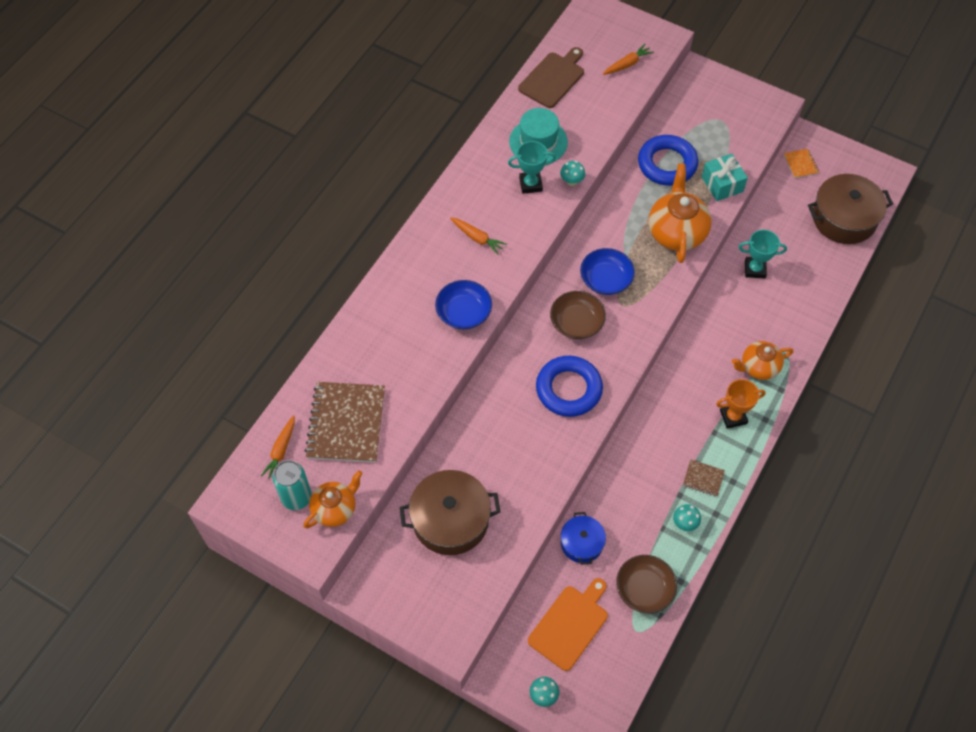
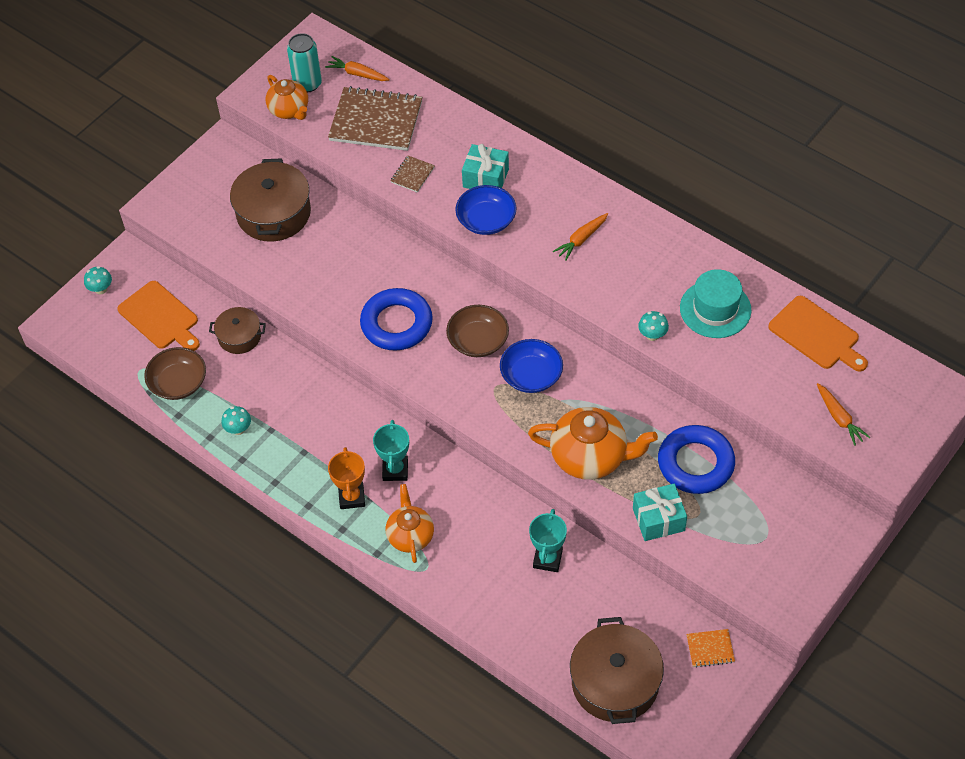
camera: 100 degrees right, 5 degrees down
turquoise trophy [508,141,556,194] -> turquoise trophy moved to [373,420,409,481]
brown cutting board [518,47,584,108] -> orange cutting board [768,296,868,372]
blue pot [561,512,606,565] -> brown pot [209,307,266,354]
brown notebook [683,460,725,497] -> brown notebook moved to [391,156,435,193]
none -> turquoise gift [462,144,509,189]

